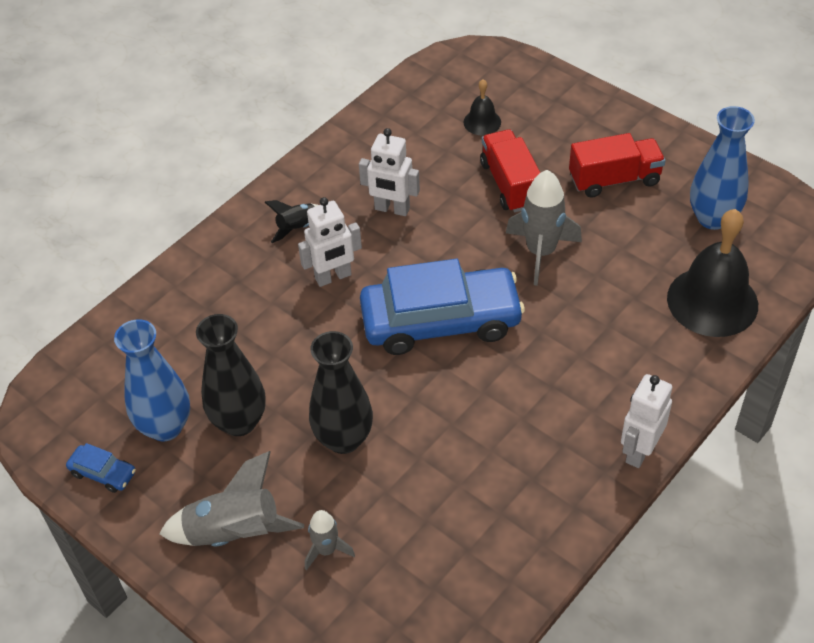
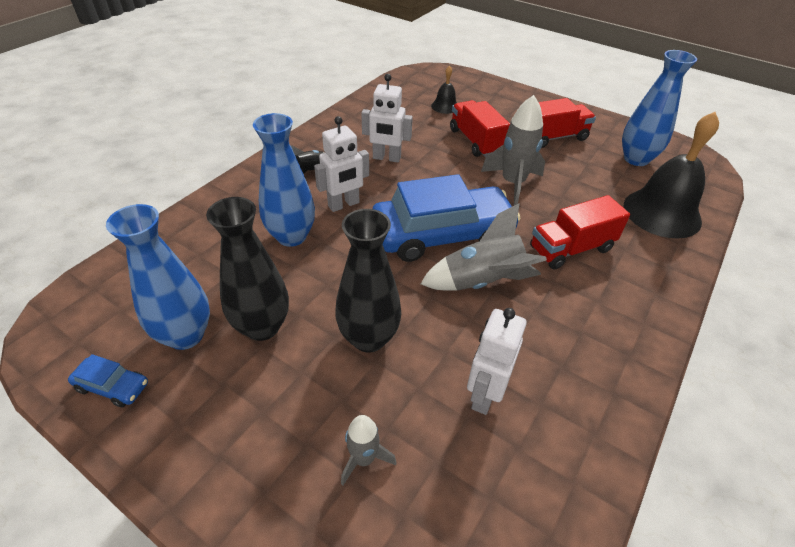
camera: 10 degrees left, 5 degrees down
grey rocket [159,451,304,546] -> grey rocket moved to [421,203,547,291]
white robot [621,374,672,468] -> white robot moved to [467,308,527,415]
none -> blue vase [253,113,315,247]
none -> red truck [530,195,630,270]

